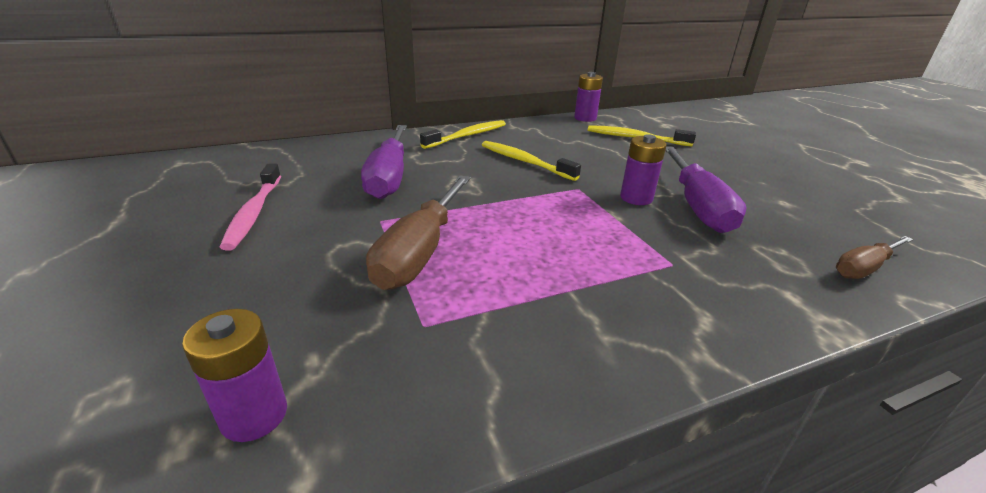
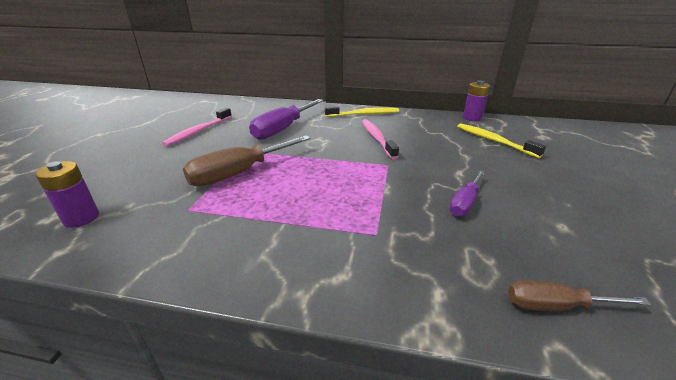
camera: 35 degrees right, 0 degrees up
yellow toothbrush [482,141,581,181] -> pink toothbrush [362,119,399,159]
purple battery [620,134,667,205] -> none
purple screwdriver [665,146,747,233] -> purple screwdriver [449,171,485,216], size x0.57

